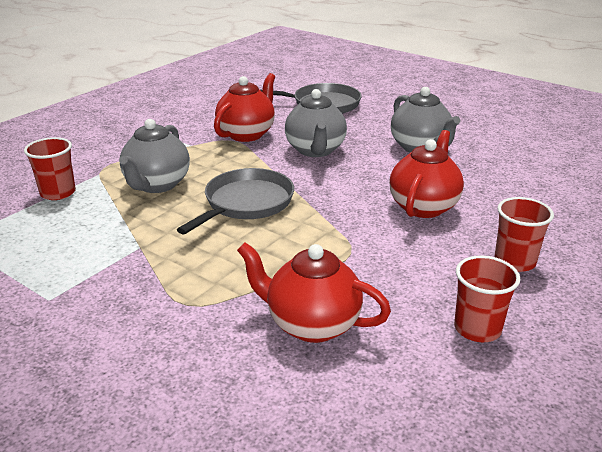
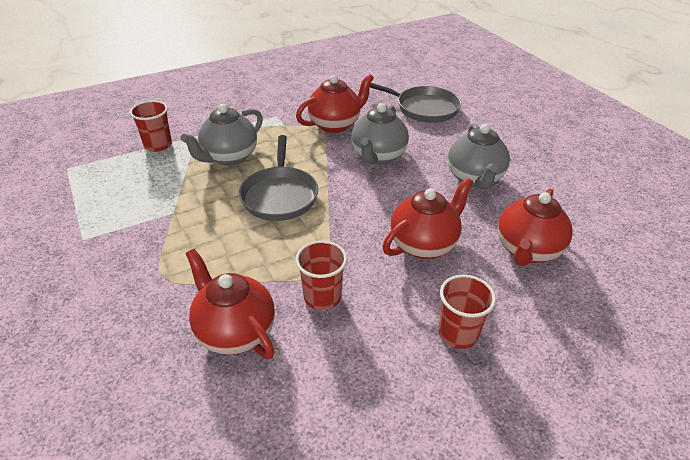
camera: 25 degrees right, 10 degrees up
grey pan [177,168,294,234] -> grey pan turned 120 degrees clockwise [239,135,318,221]
red cup [454,255,521,342] -> red cup moved to [296,240,347,310]
none -> red teapot [498,189,573,266]

